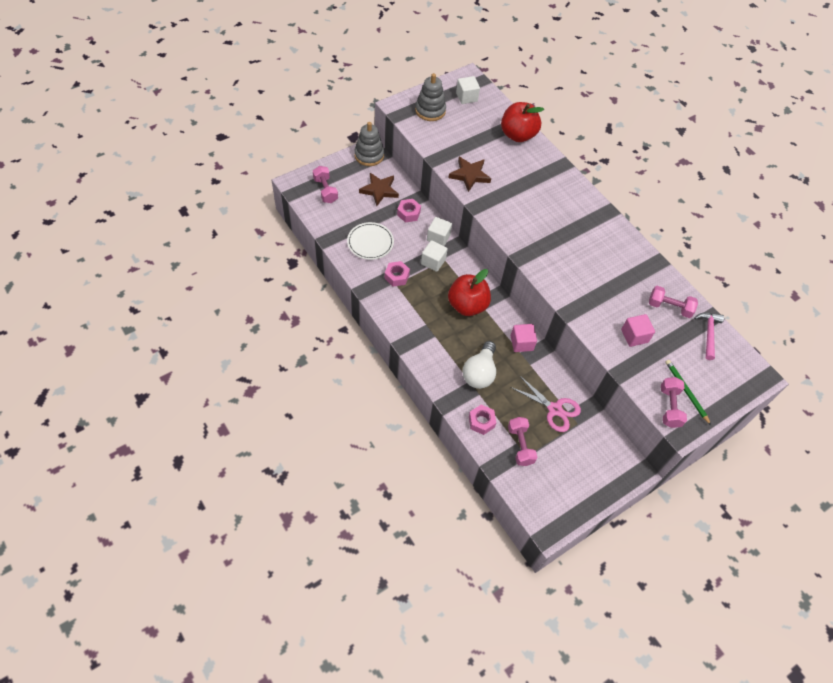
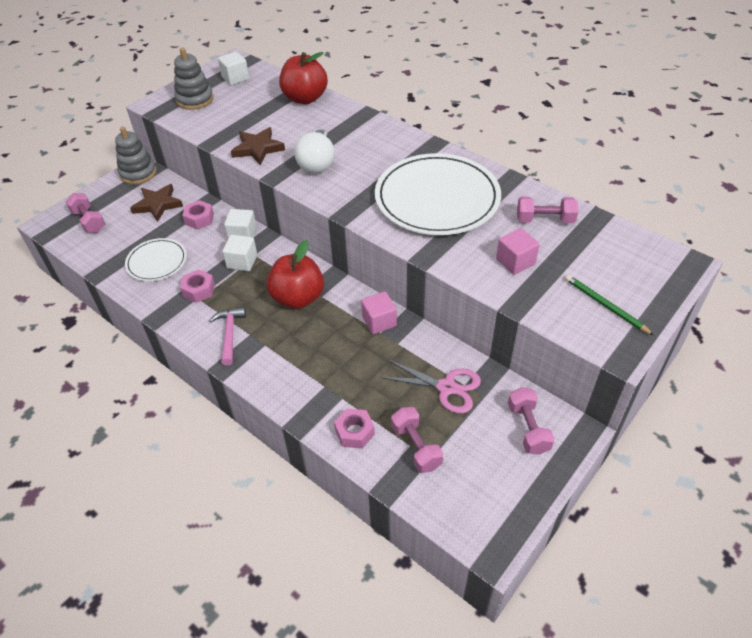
camera: 10 degrees left, 10 degrees down
white light bulb [463,341,496,389] -> white light bulb moved to [294,129,335,173]
pink dumbbell [661,377,687,428] -> pink dumbbell moved to [508,387,555,455]
pink hammer [694,313,724,360] -> pink hammer moved to [209,307,246,365]
none -> white plate [375,153,501,235]

